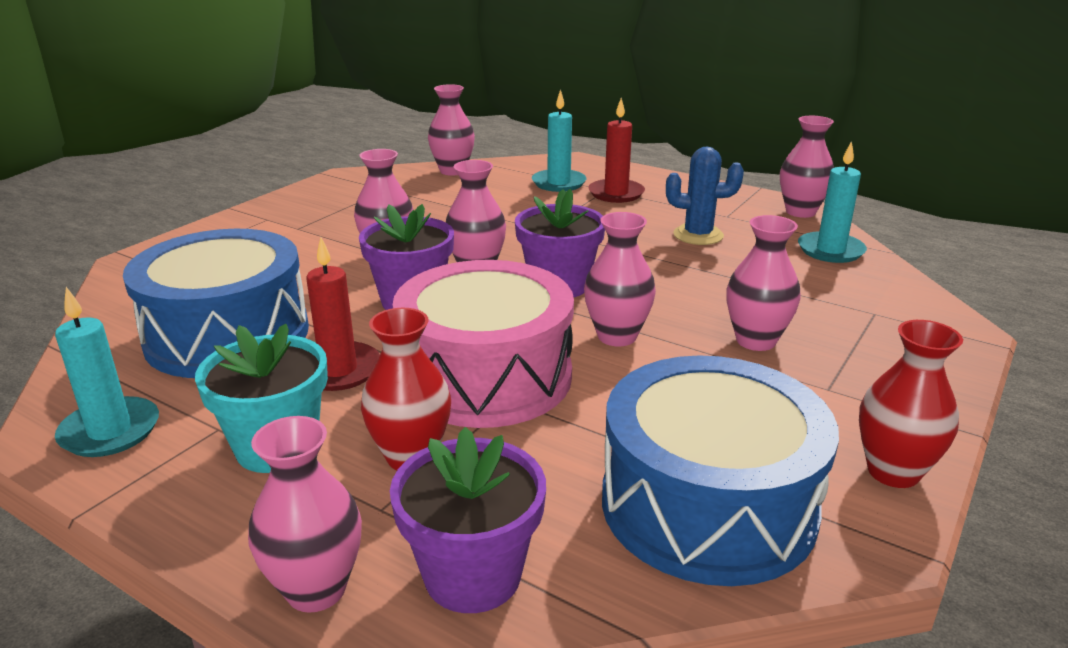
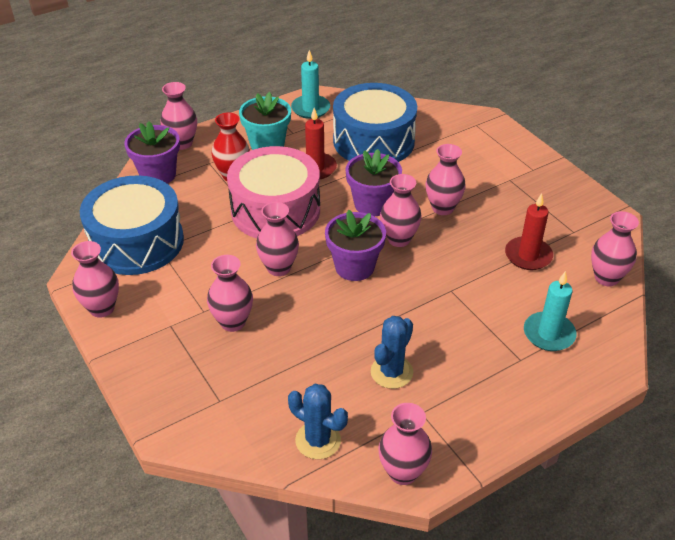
camera: 115 degrees right, 15 degrees up
red candle [588,98,645,203] -> red candle moved to [505,193,553,270]
turquoise candle [798,141,867,263] -> blue cactus [288,384,348,459]
red vase [859,320,963,488] -> pink vase [71,241,119,318]

